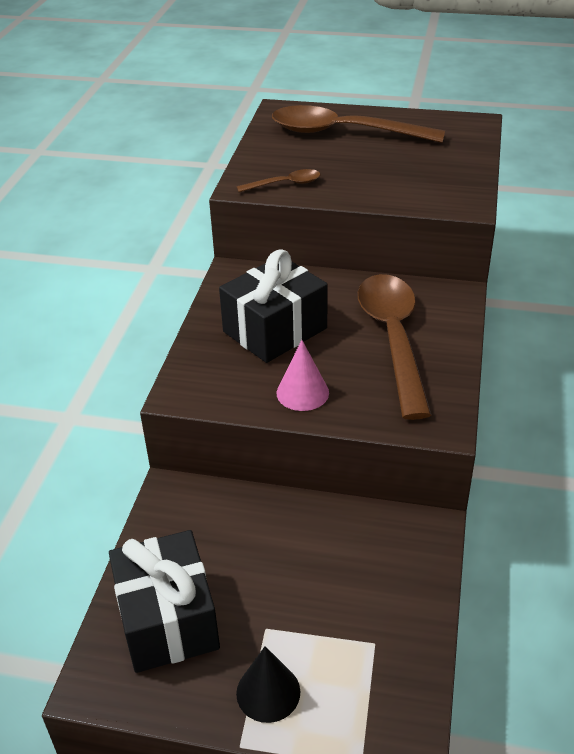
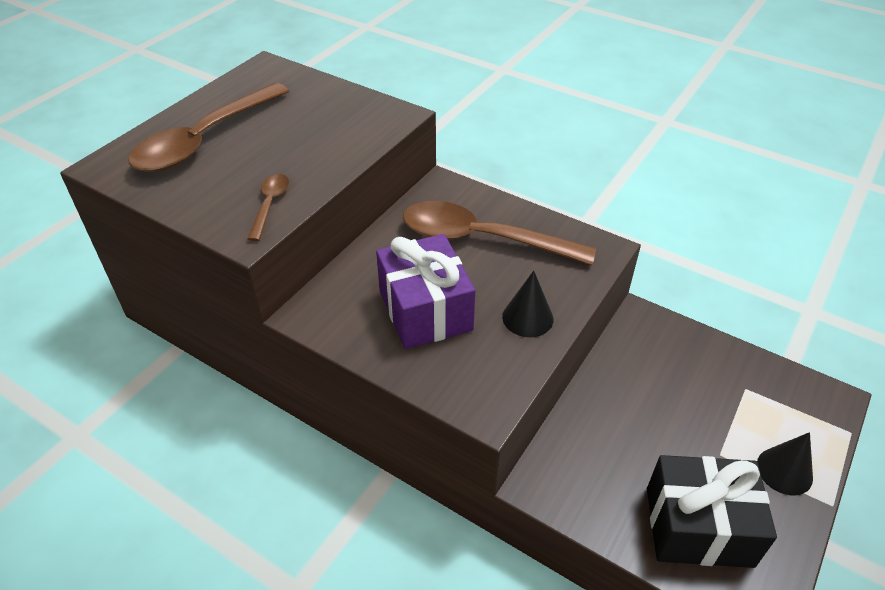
camera: 70 degrees left, 5 degrees up
black gift [219,249,328,363] -> purple gift [376,234,475,349]
pink cone [277,340,329,411] -> black cone [502,271,553,337]

